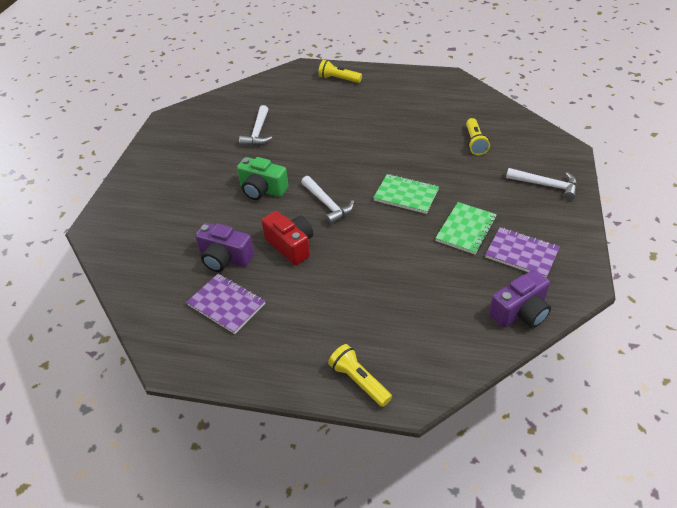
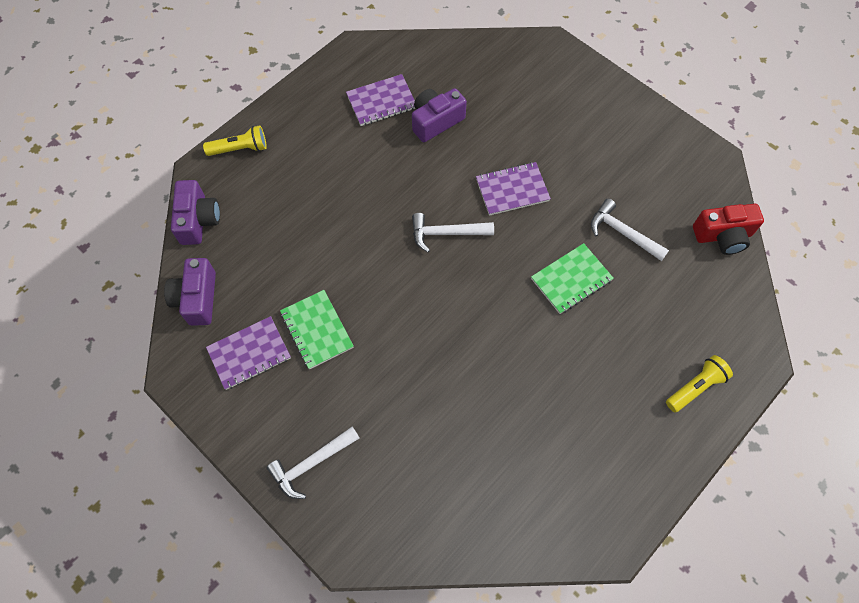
camera: 120 degrees right, 20 degrees up
green camera [237,157,289,200] -> purple notebook [476,162,551,216]
red camera [262,211,313,265] -> red camera moved to [693,204,764,255]
green notebook [373,174,439,214] -> green notebook moved to [531,243,614,314]
yellow flashlight [466,118,490,155] -> none
none -> purple camera [171,180,220,245]

